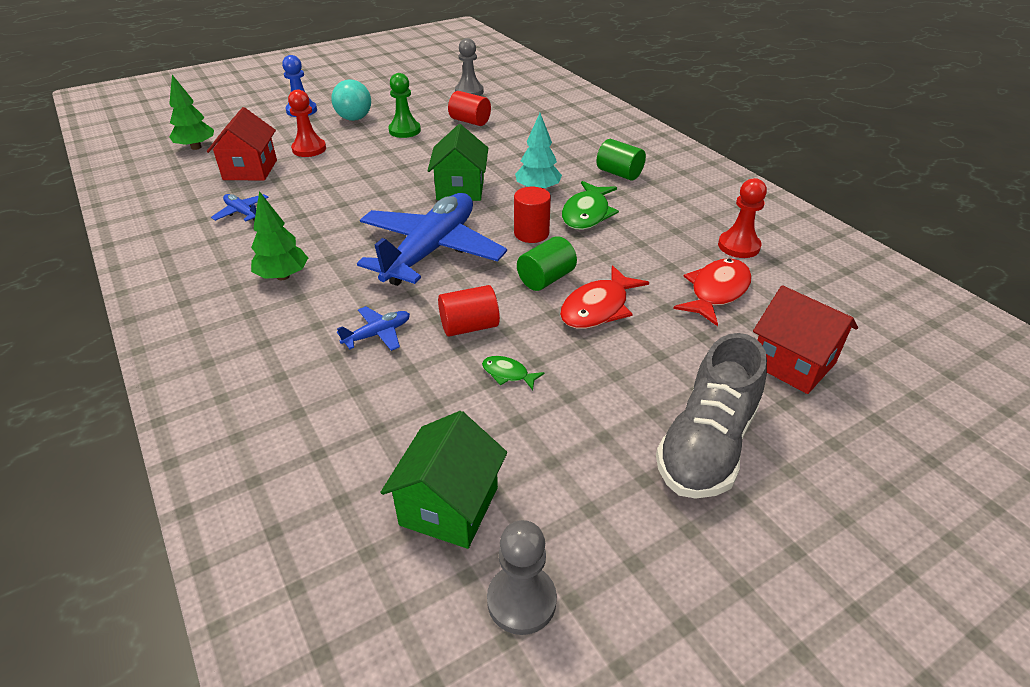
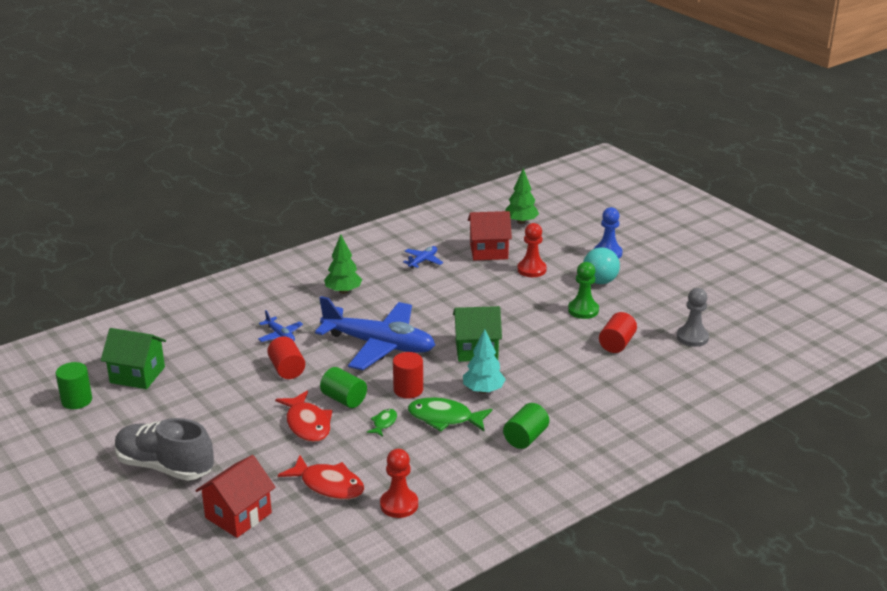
camera: 85 degrees right, 10 degrees down
green fish [482,356,545,390] -> green fish moved to [366,409,397,437]
grey pawn [487,520,557,635] -> green cylinder [56,362,92,409]
red fish [560,265,649,329] -> red fish turned 150 degrees counterclockwise [275,391,333,442]

